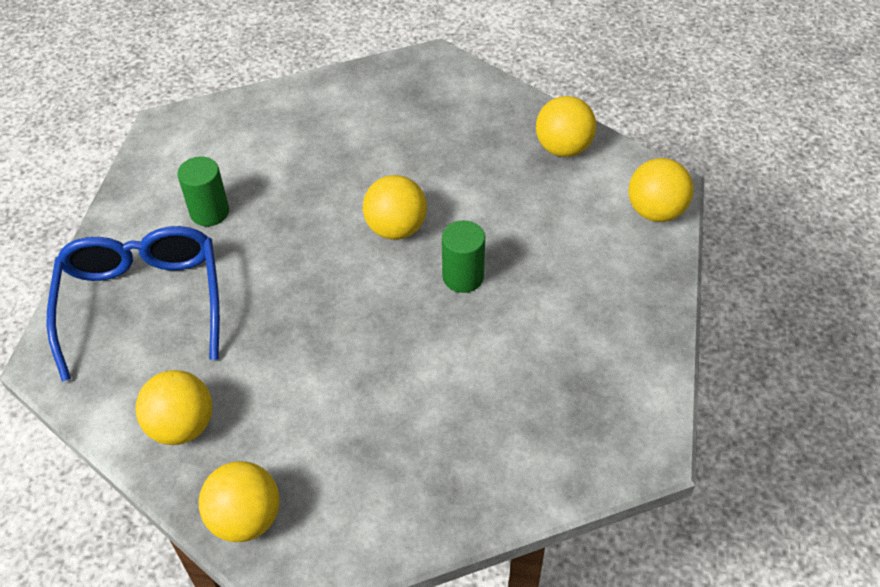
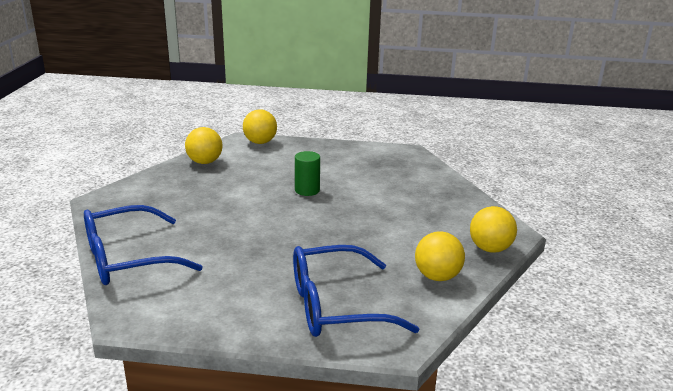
camera: 95 degrees left, 25 degrees down
green cylinder [177,157,229,226] -> none
yellow ball [363,175,427,240] -> none
none -> blue glasses [84,205,203,285]

